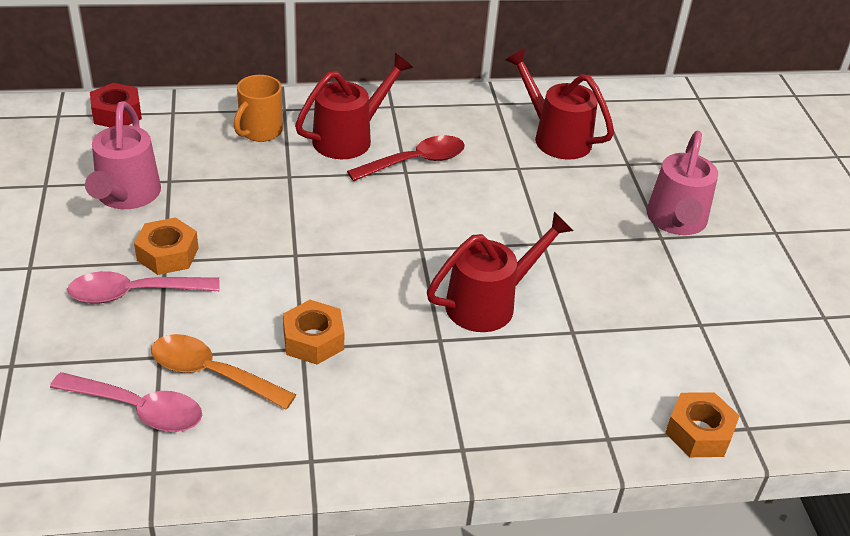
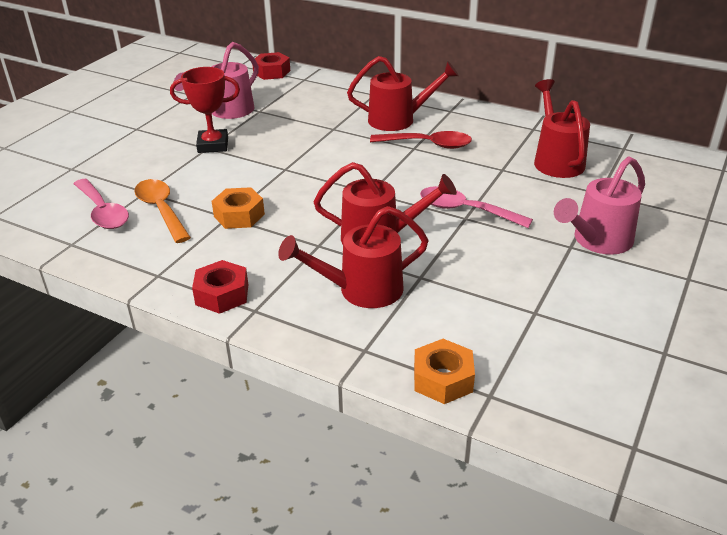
camera: 40 degrees right, 5 degrees down
pink spoon [67,271,220,304] -> pink spoon moved to [420,186,533,228]
orange nut [134,218,199,275] -> red trophy [170,67,240,153]
orange mug [234,75,283,142] -> none
none -> red nut [192,260,248,314]
none -> red watering can [278,206,429,308]

